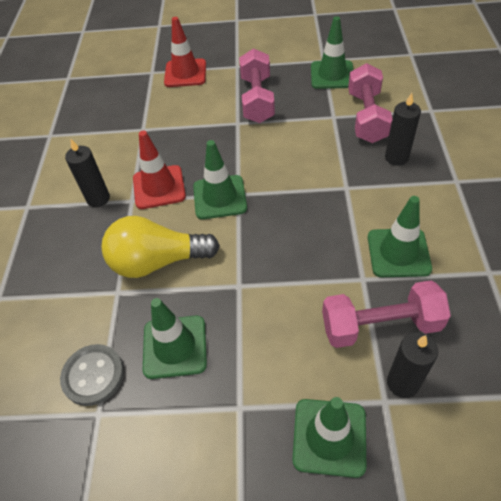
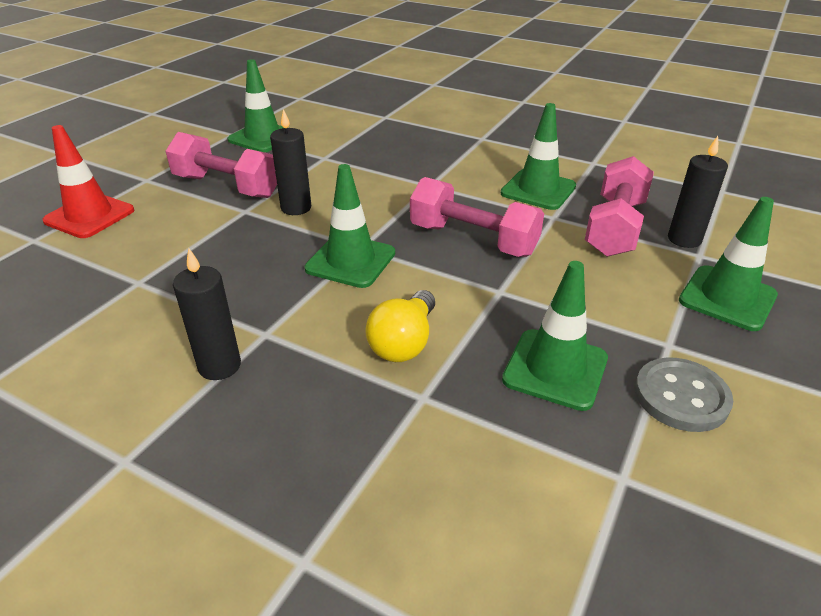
camera: 65 degrees left, 15 degrees down
grey button [60,344,124,406] -> grey button moved to [635,358,733,432]
yellow light bulb [101,216,220,278] -> yellow light bulb [365,290,435,362], size x0.66
red traffic cone [133,131,186,209] -> none
pink dumbbell [348,63,393,143] -> pink dumbbell moved to [410,177,544,257]
black candle [385,93,421,166] -> black candle moved to [270,109,311,215]

